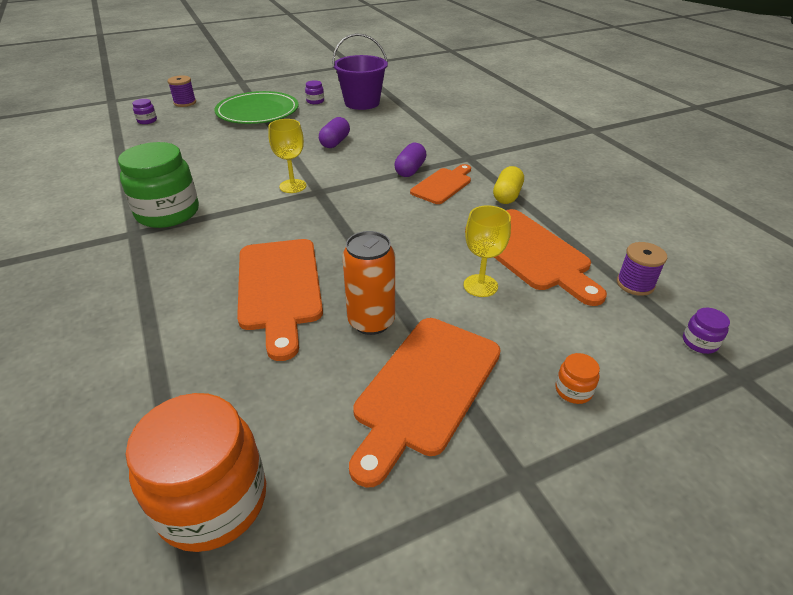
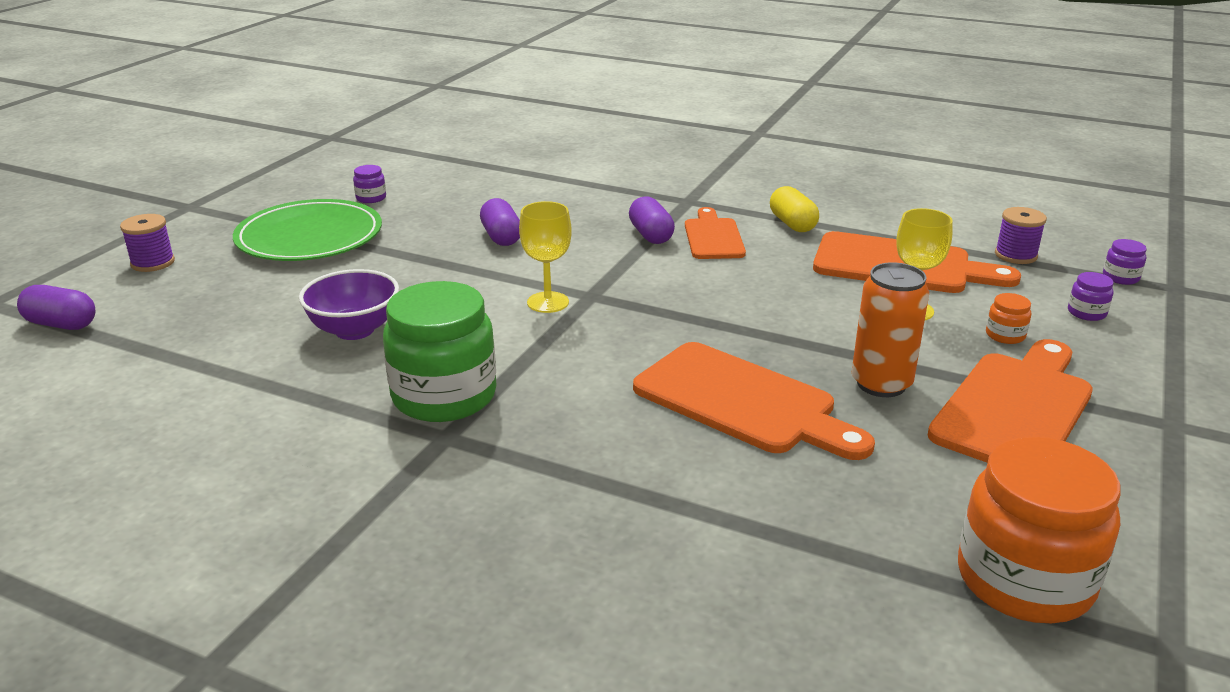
camera: 40 degrees left, 10 degrees down
purple jar [132,99,157,124] -> purple jar moved to [1068,272,1114,321]
purple bucket [332,33,388,110] -> none
orange cutting board [349,318,501,488] -> orange cutting board turned 135 degrees counterclockwise [928,339,1093,463]
orange jar [555,353,600,404] -> orange jar moved to [986,293,1031,344]
none -> purple capsule [17,285,96,330]
none -> purple bowl [299,269,399,340]

